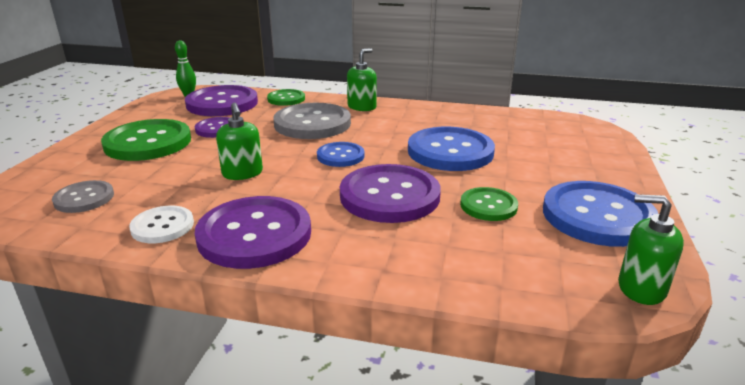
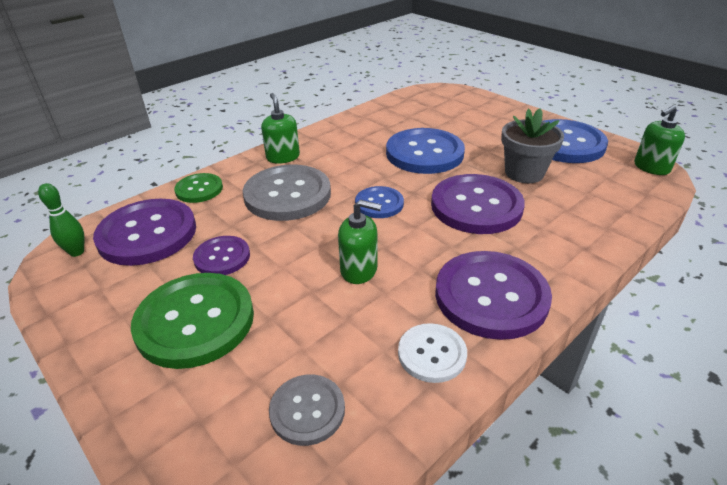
camera: 55 degrees left, 10 degrees up
green button [460,187,518,221] -> grey flower pot [501,108,564,183]

